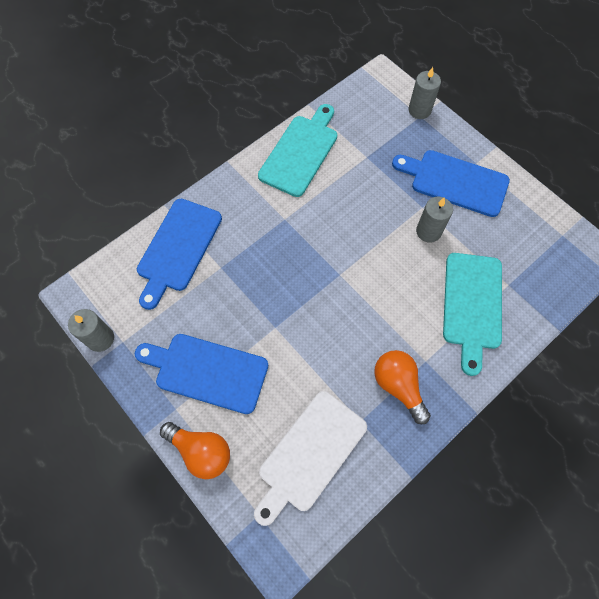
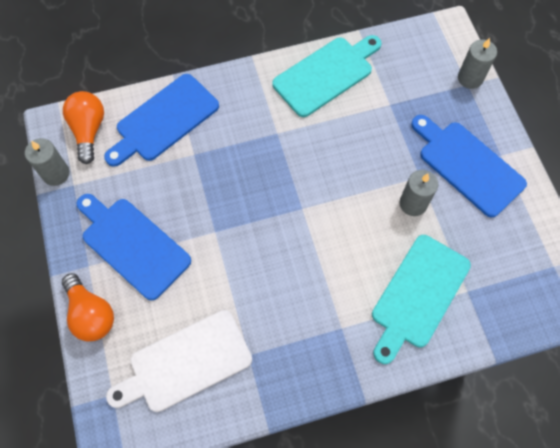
camera: 25 degrees right, 0 degrees up
orange light bulb [374,350,431,424] -> orange light bulb moved to [63,91,104,164]

